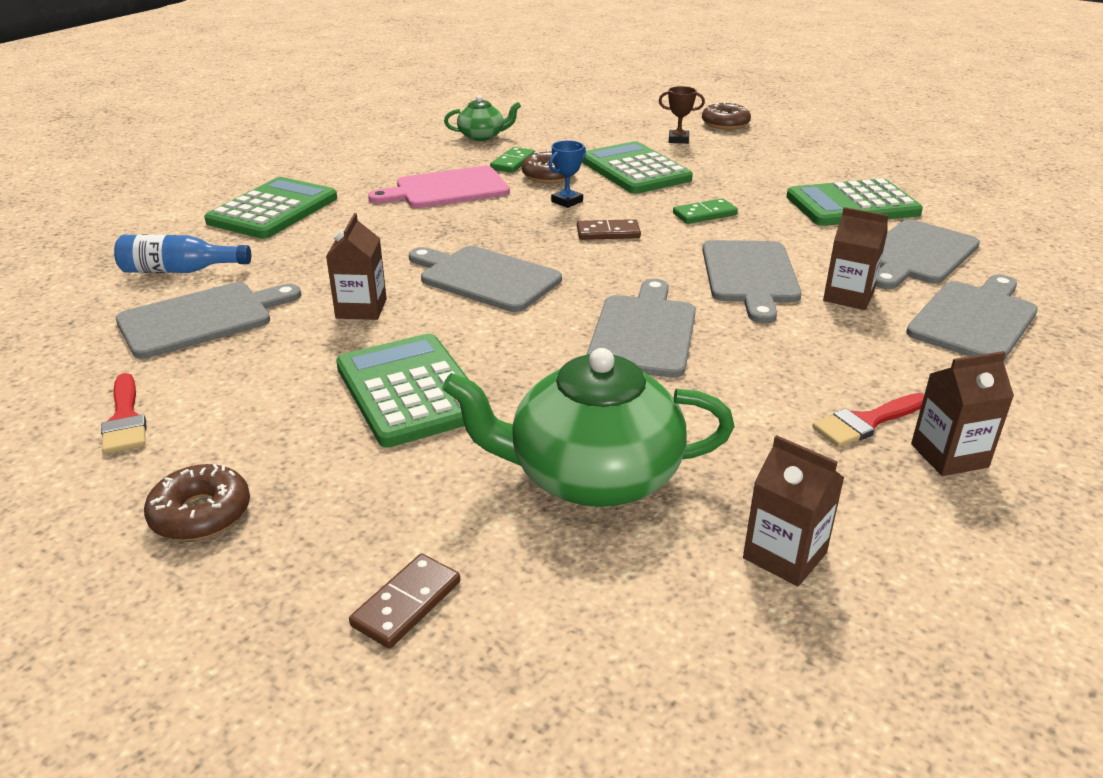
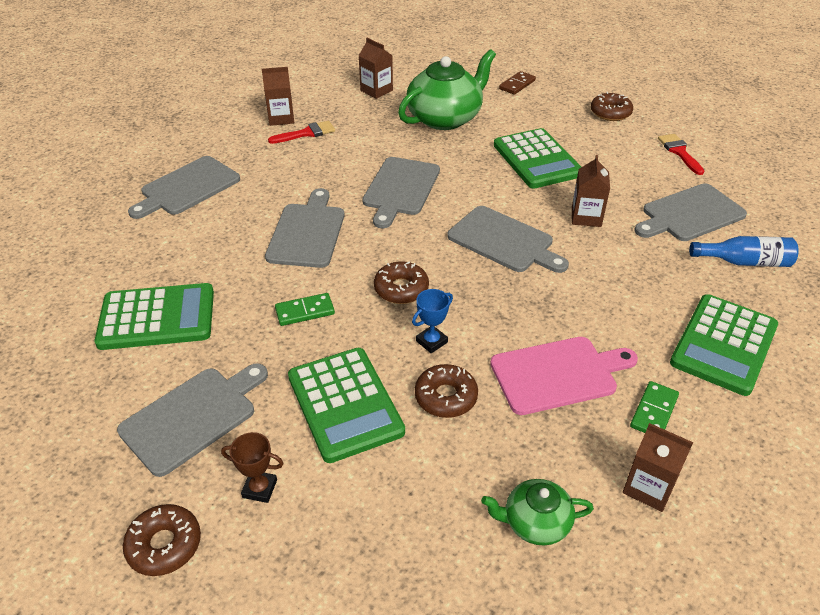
camera: 175 degrees left, 10 degrees up
green teapot [442,348,735,507] -> green teapot turned 45 degrees counterclockwise [398,49,496,130]
green domino [490,147,535,173] -> green domino moved to [630,381,679,433]
brown domino [577,219,641,240] -> brown donut [374,261,429,304]
brown carton [823,207,889,310] -> brown carton moved to [623,423,693,512]
grey cutting board [876,219,980,289] -> grey cutting board moved to [117,363,268,477]

